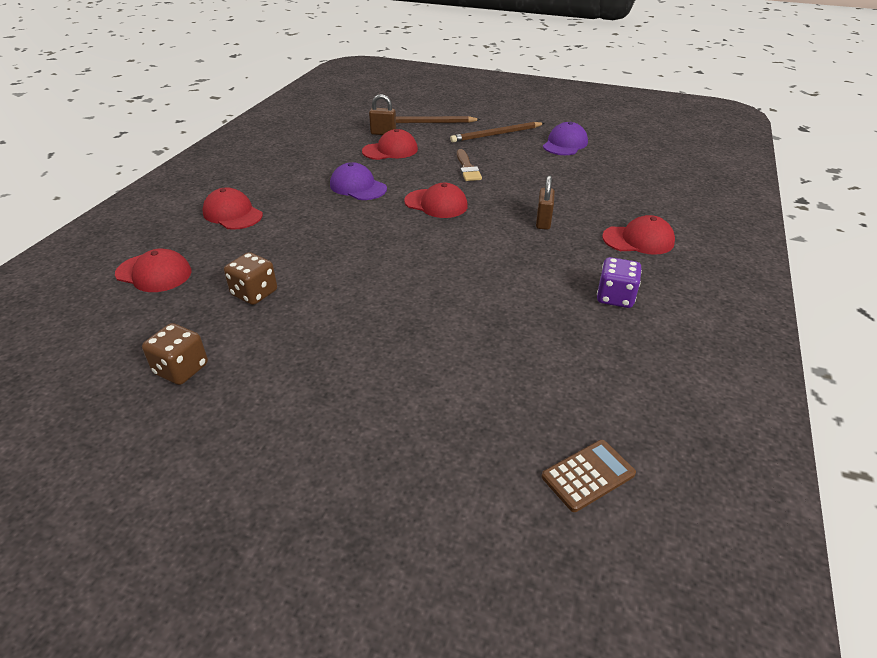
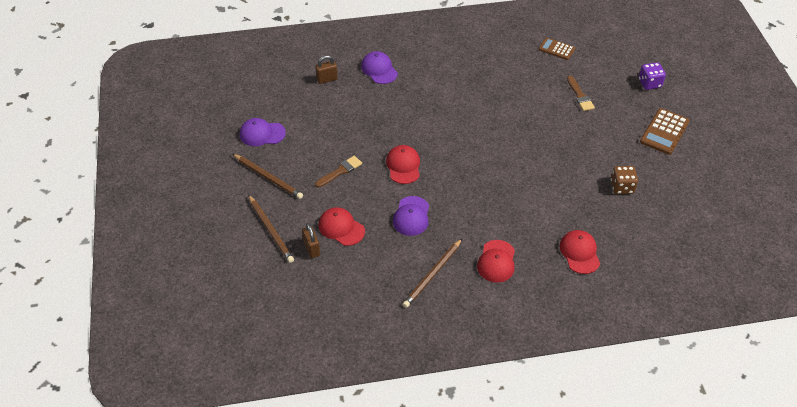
camera: 120 degrees left, 10 degrees up
brown dice [224,252,277,305] -> none
brown padlock [536,176,555,230] -> brown padlock moved to [315,55,338,84]
purple dice [597,257,642,308] -> purple dice moved to [639,62,666,90]
red cap [602,215,675,255] -> purple cap [361,51,398,84]
none -> brown pencil [403,239,462,308]
none -> brown brush [567,76,595,111]
none -> brown calculator [640,108,690,155]

